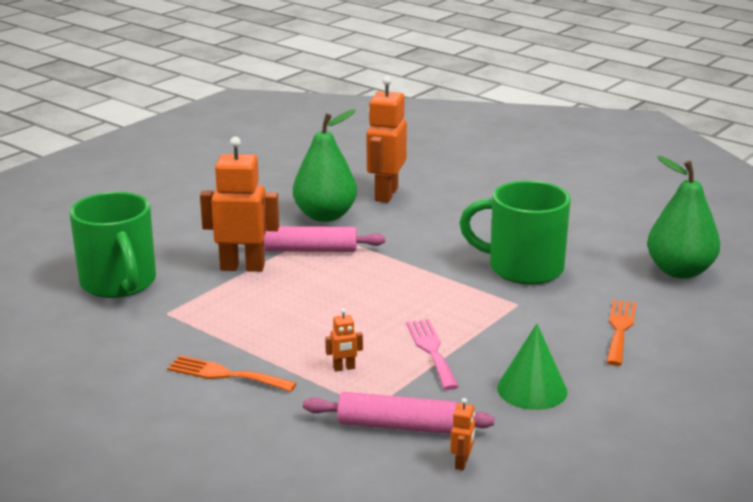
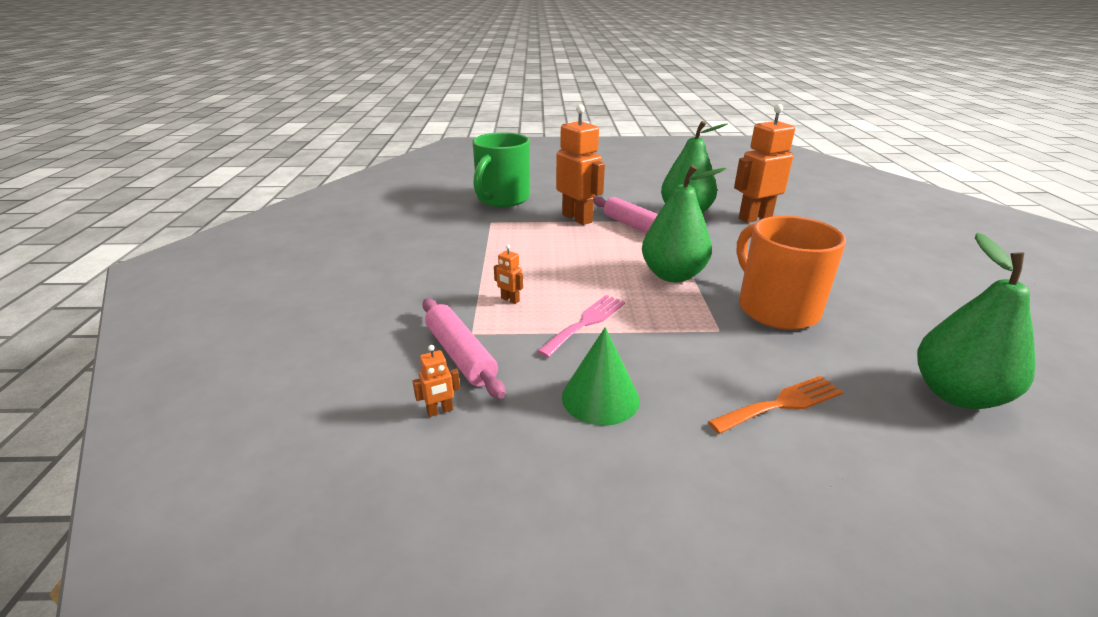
camera: 50 degrees right, 5 degrees up
orange fork [167,355,297,392] -> none
green mug [459,180,571,284] -> orange mug [737,216,846,330]
none -> green pear [642,165,726,282]

